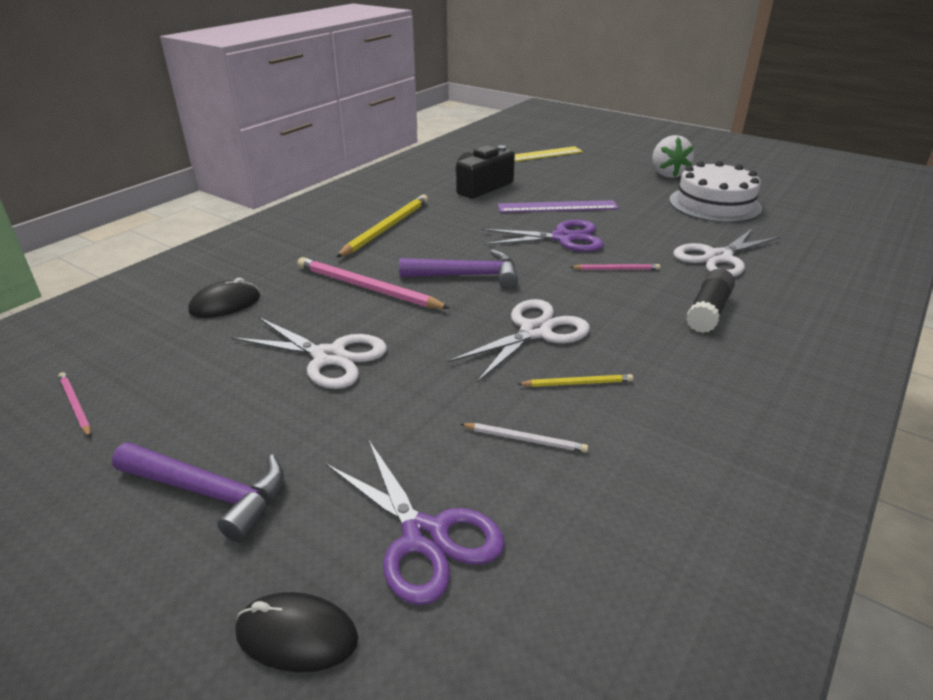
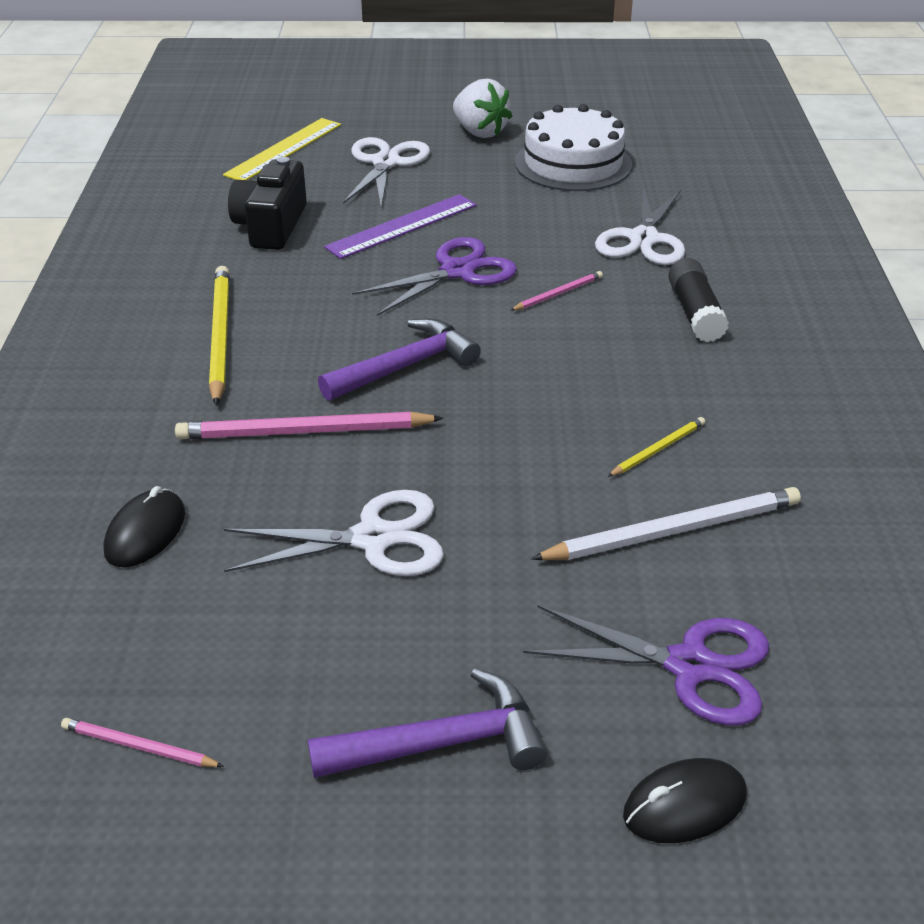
camera: 35 degrees left, 5 degrees up
white scissors [447,299,590,383] -> white scissors moved to [343,137,430,207]
white pencil [461,423,588,453] -> white pencil [531,487,801,560], size x1.96

